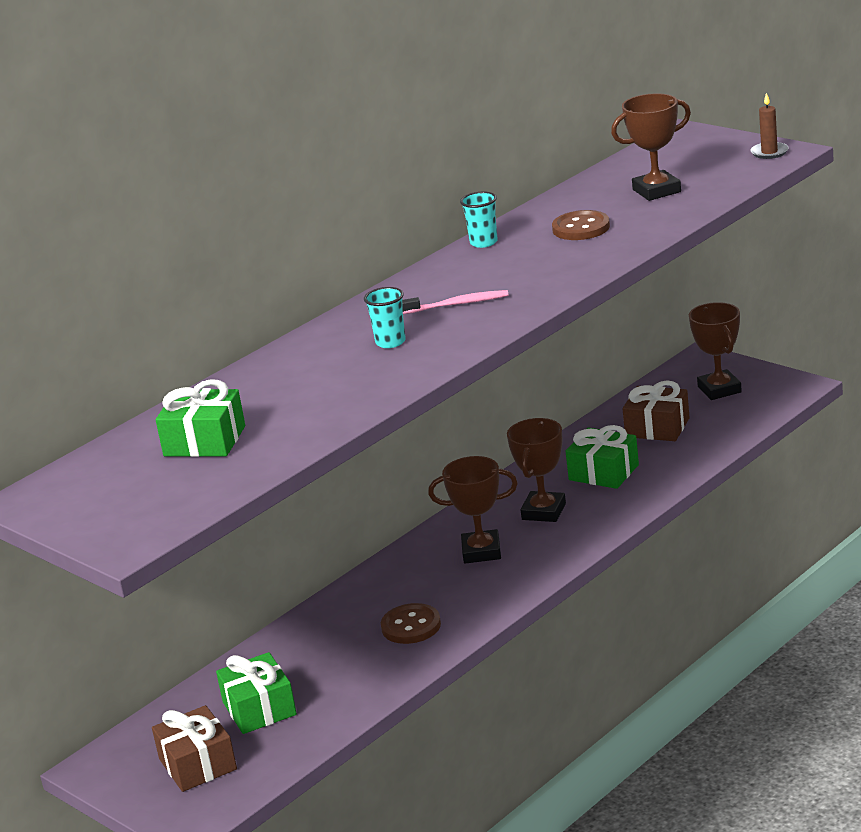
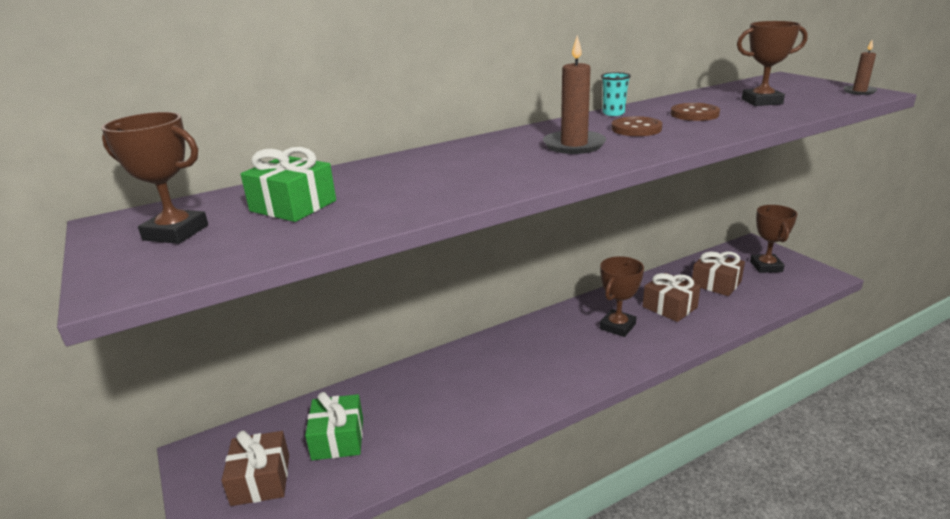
camera: 15 degrees right, 0 degrees up
turquoise cup [364,287,406,348] -> none
brown button [381,603,441,644] -> brown button moved to [611,116,662,136]
pink toothbrush [402,290,509,314] -> brown candle [543,35,606,154]
brown trophy [428,456,518,564] -> brown trophy moved to [101,112,208,244]
green gift [566,425,639,489] -> brown gift [643,273,701,322]

